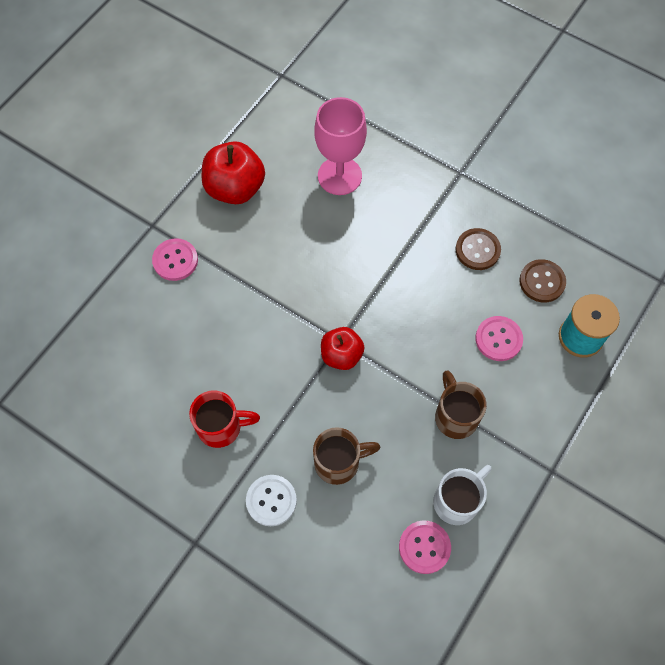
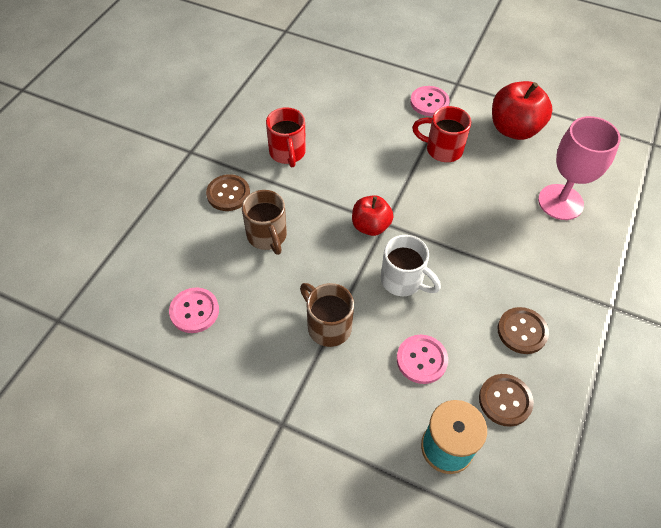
camera: 80 degrees right, 10 degrees down
white button [246,475,297,526] -> brown button [206,174,250,211]
white mug [433,465,492,525] -> white mug moved to [381,235,441,296]
brown mug [435,370,487,439] -> brown mug turned 105 degrees counterclockwise [300,283,354,347]
none -> red mug [412,106,471,162]

